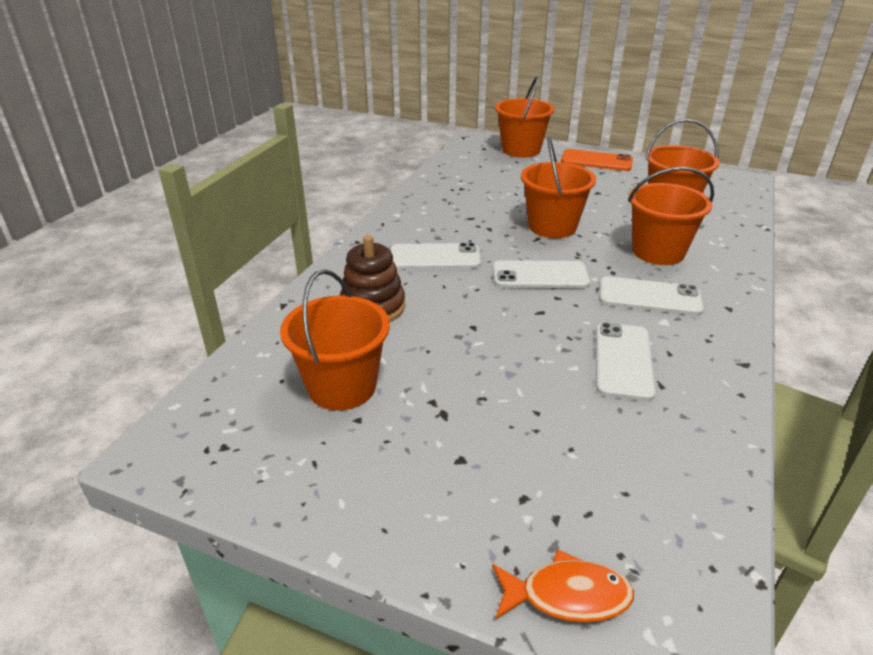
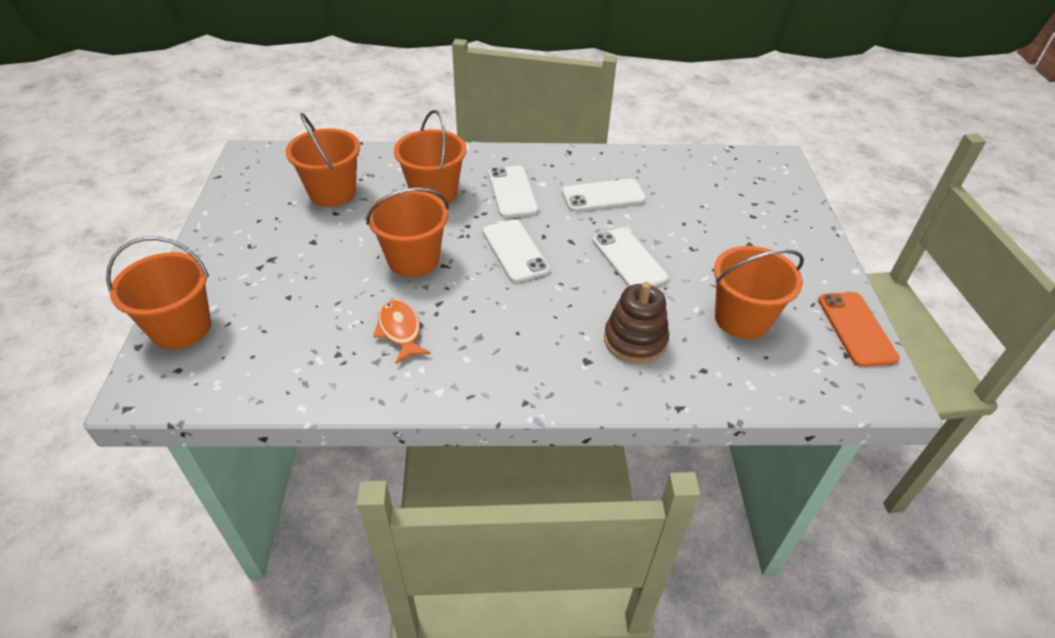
camera: 115 degrees left, 10 degrees up
white phone [390,243,481,269] -> white phone moved to [592,227,668,287]
orange fish [492,549,634,623] -> orange fish moved to [373,299,431,364]
orange phone [561,149,633,171] -> orange phone moved to [818,292,900,367]

